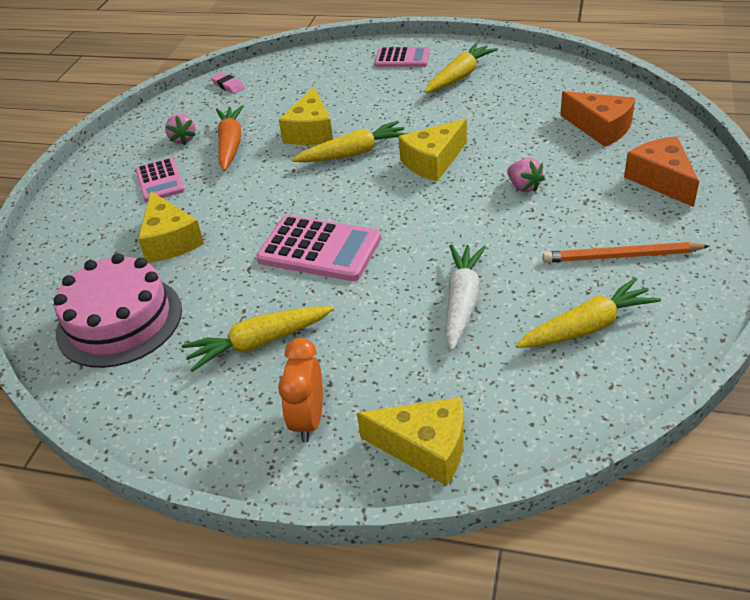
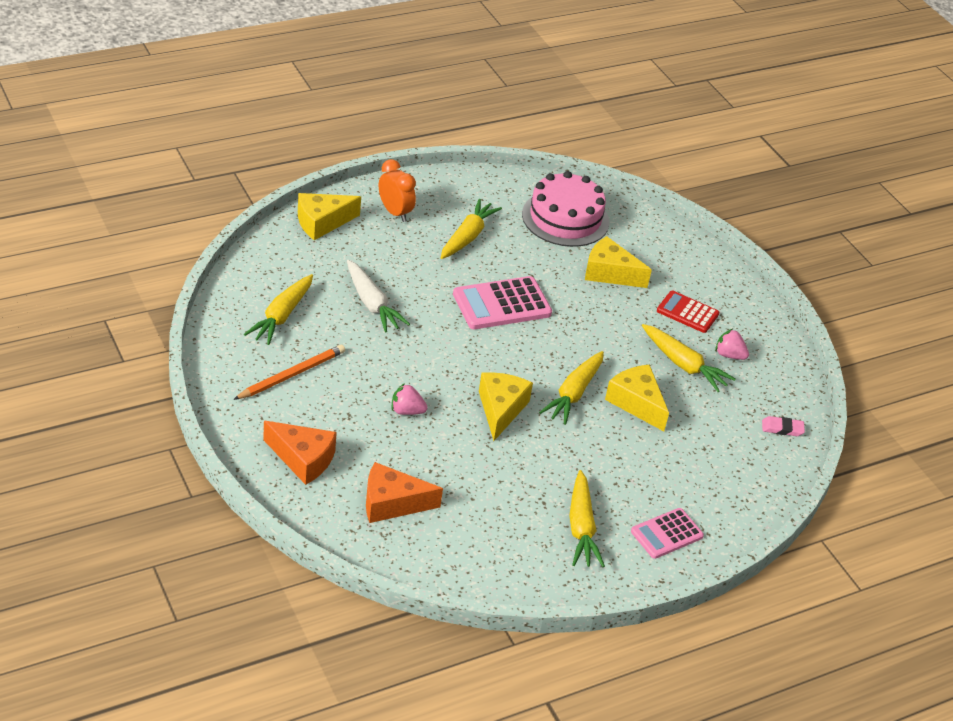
camera: 130 degrees right, 0 degrees up
pink calculator [135,158,185,202] -> red calculator [657,291,719,333]
orange carrot [216,105,244,171] -> yellow carrot [642,324,735,392]

